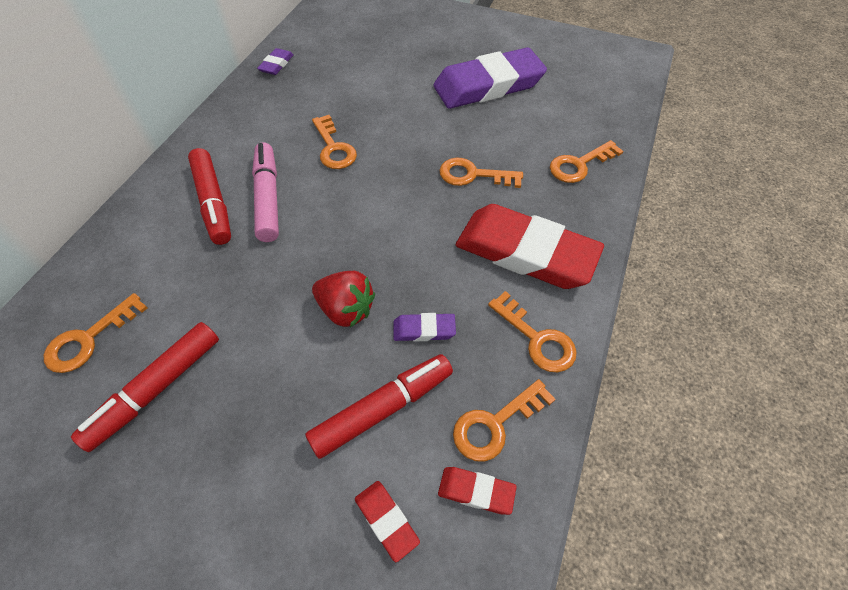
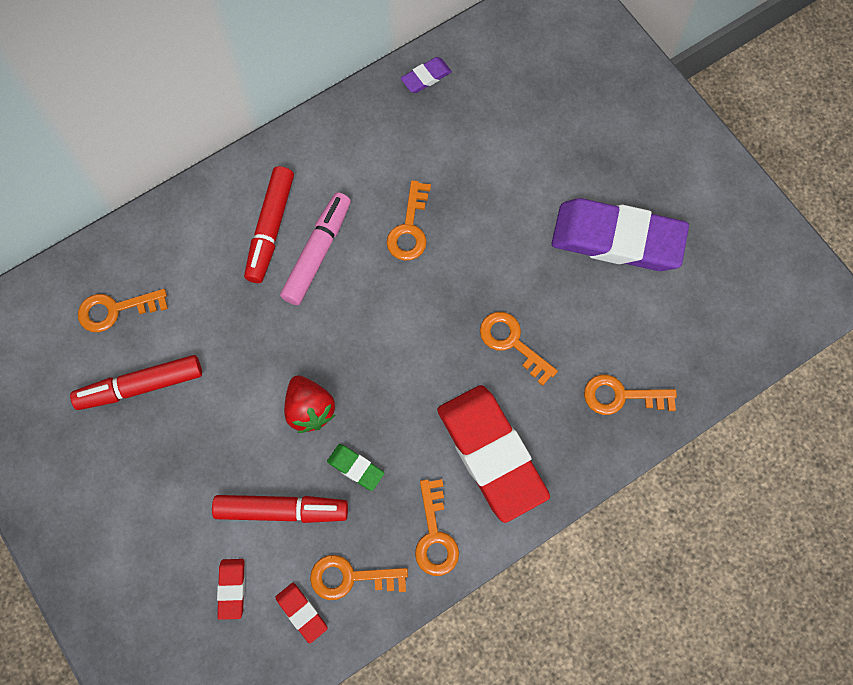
camera: 35 degrees right, 15 degrees up
purple eraser [393,313,456,342] -> green eraser [327,444,384,491]

